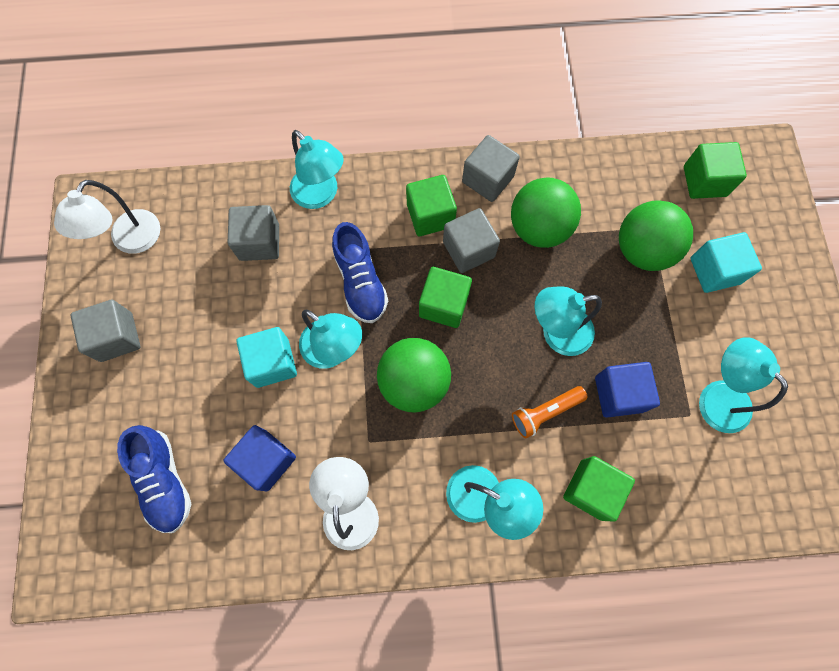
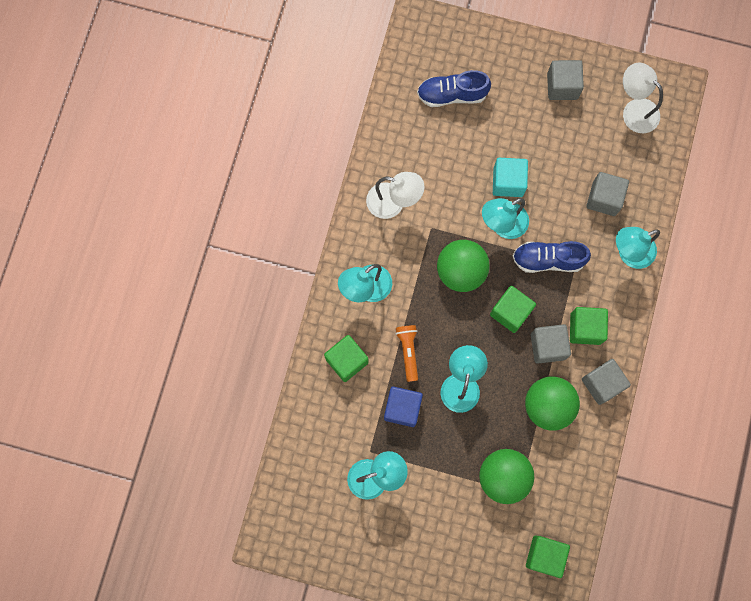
camera: 110 degrees right, 5 degrees up
blue cube [223,425,296,492] -> none
turquoise cube [691,232,762,293] -> none

